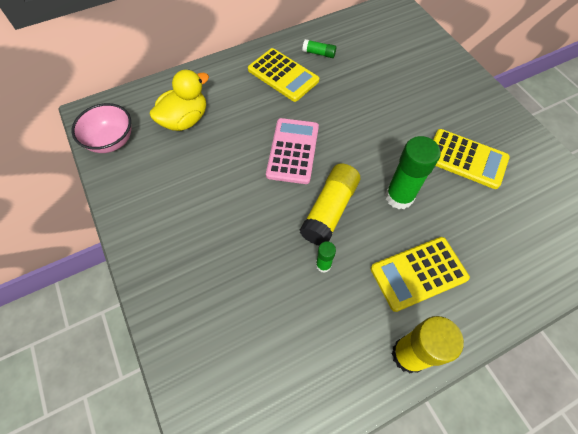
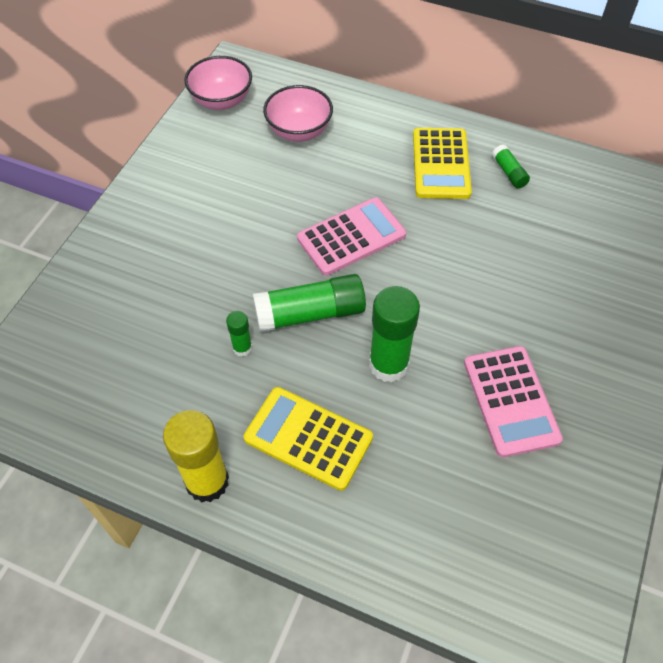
camera: 50 degrees right, 5 degrees down
yellow duck [150,70,209,131] -> pink bowl [263,85,333,142]
yellow glue stick [300,163,360,245] -> green glue stick [253,274,366,332]
yellow calculator [433,129,510,189] -> pink calculator [464,346,563,458]

